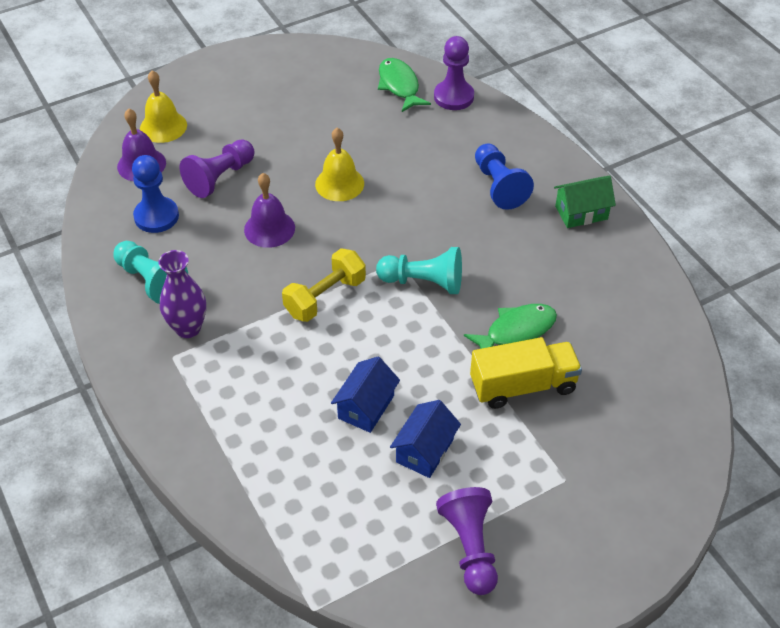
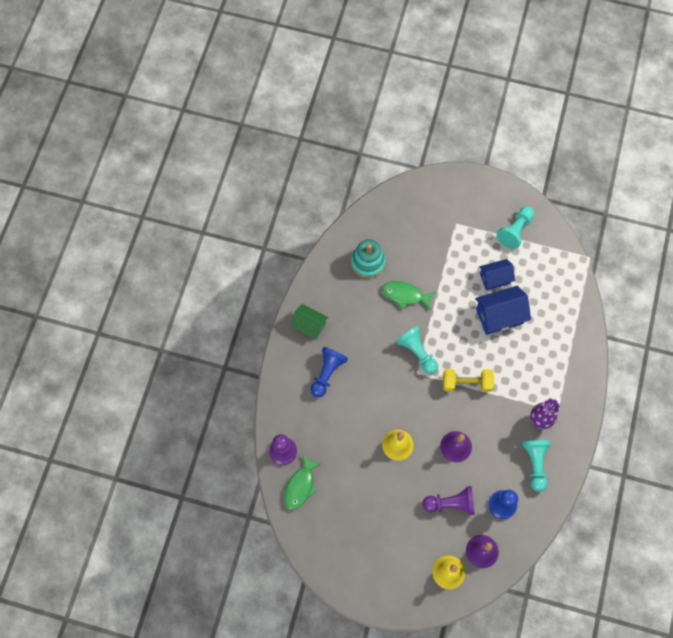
camera: 135 degrees left, 20 degrees up
blue house [331,357,400,433] -> blue house [475,286,531,335], size x1.52
purple pawn [436,487,498,595] -> turquoise pawn [496,206,534,249]
yellow truck [470,337,582,409] -> none
none -> turquoise stacking toy [351,239,386,279]

